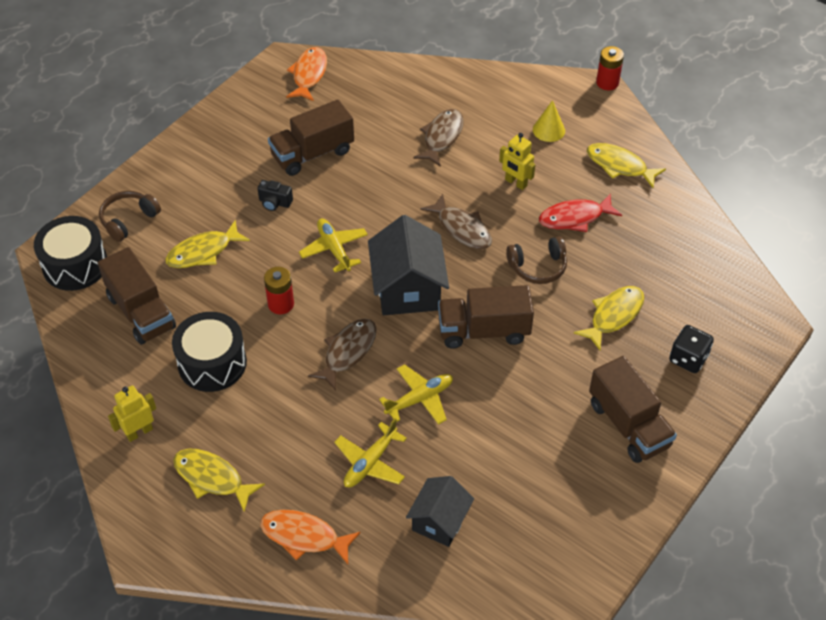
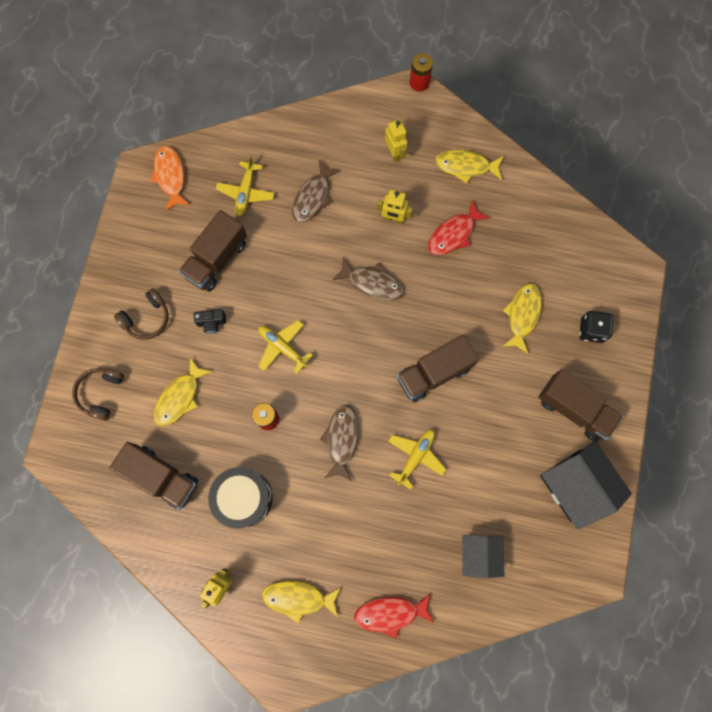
camera: 25 degrees left, 25 degrees up
black drum [34,216,107,291] -> none
orange fish [260,510,361,564] -> red fish [354,593,434,638]
yellow plane [334,418,407,488] -> yellow plane moved to [216,155,274,217]
black house [368,215,449,315] -> black house moved to [540,440,632,530]
brown fish [413,109,464,167] -> brown fish turned 150 degrees counterclockwise [292,160,341,222]
brown headphones [506,236,567,284] -> brown headphones moved to [114,288,169,340]
yellow cone [533,100,565,142] -> yellow robot [385,119,407,162]

